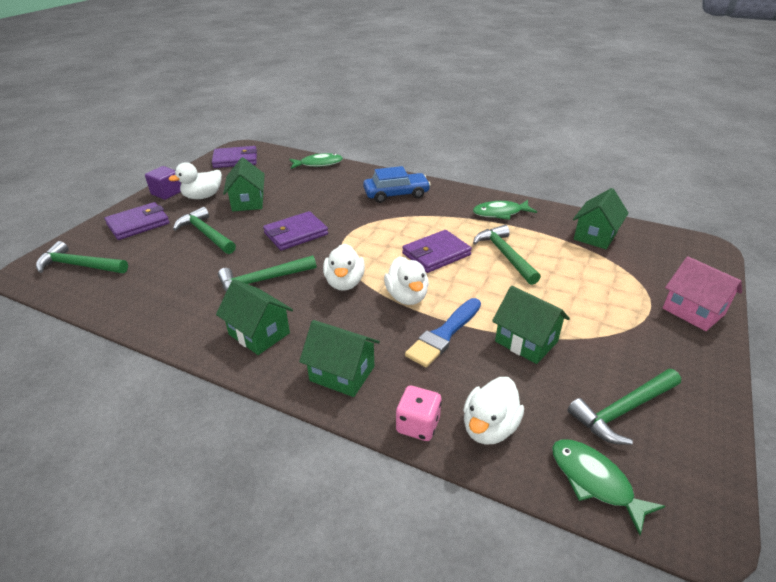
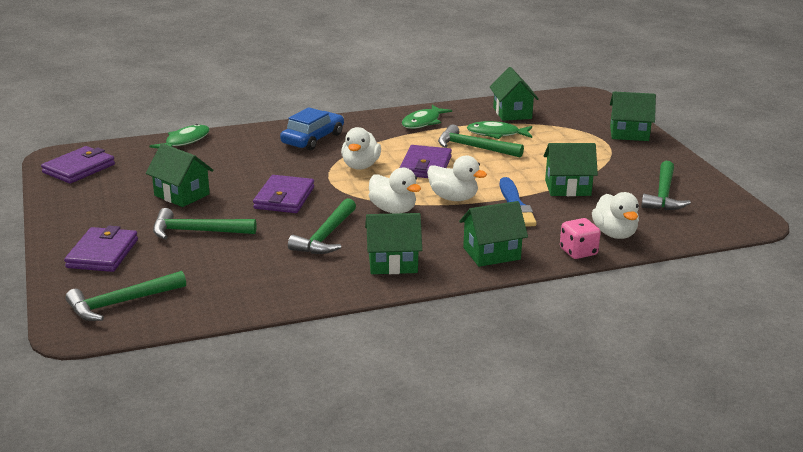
camera: 45 degrees left, 10 degrees down
purple cube [145,166,181,200] -> none
white duck [168,162,222,199] -> white duck moved to [341,127,381,170]
green fish [552,439,665,535] -> green fish moved to [466,121,532,139]
pink house [663,256,742,331] -> green house [610,92,656,141]

